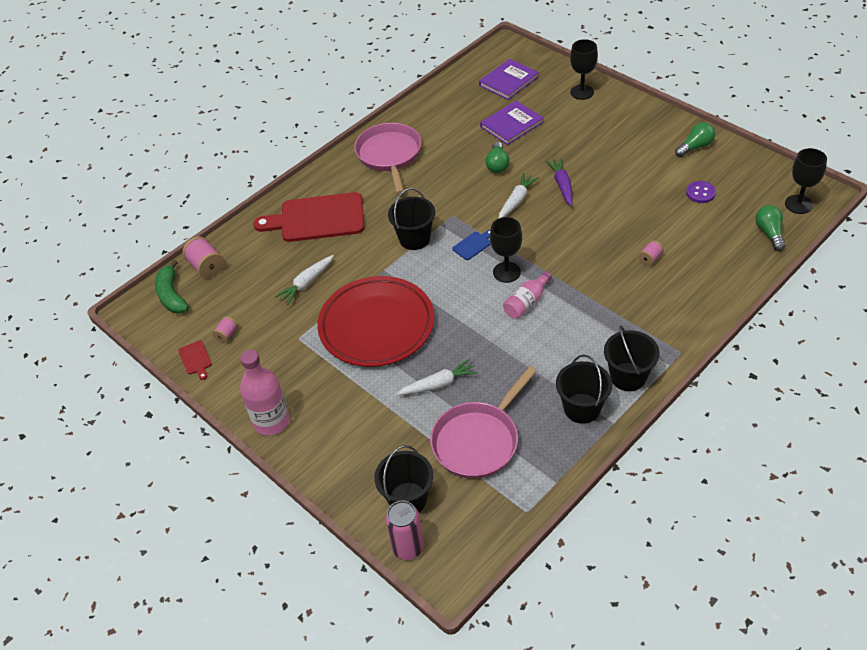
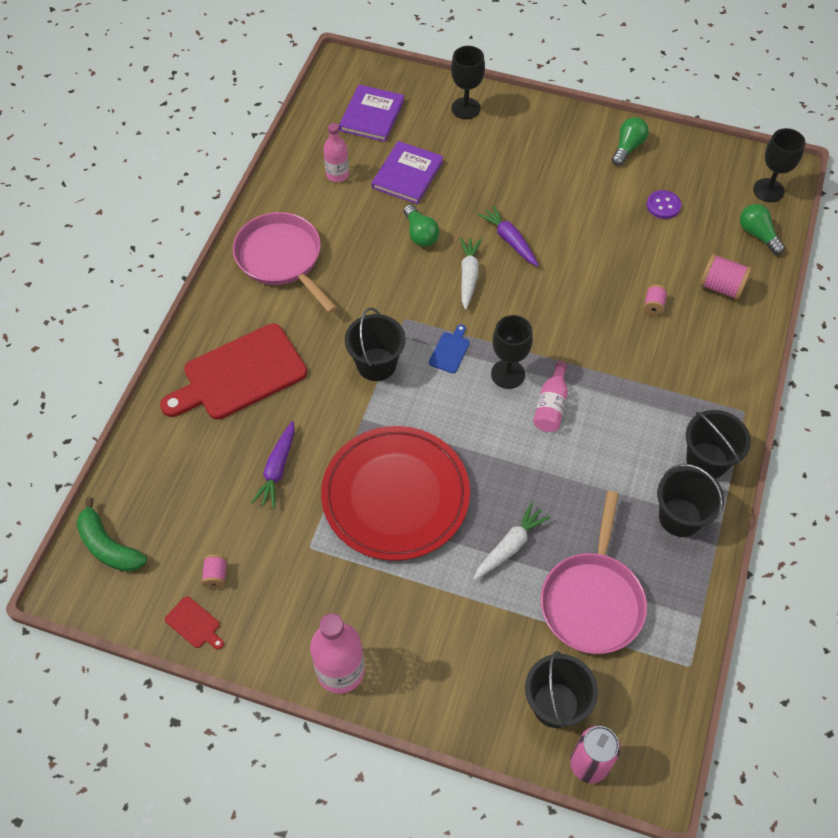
camera: 30 degrees left, 10 degrees up
pink spool [182,237,224,278] -> pink spool moved to [699,253,752,300]
white carrot [275,255,334,305] -> purple carrot [251,421,295,509]
none -> pink bottle [323,123,349,182]

